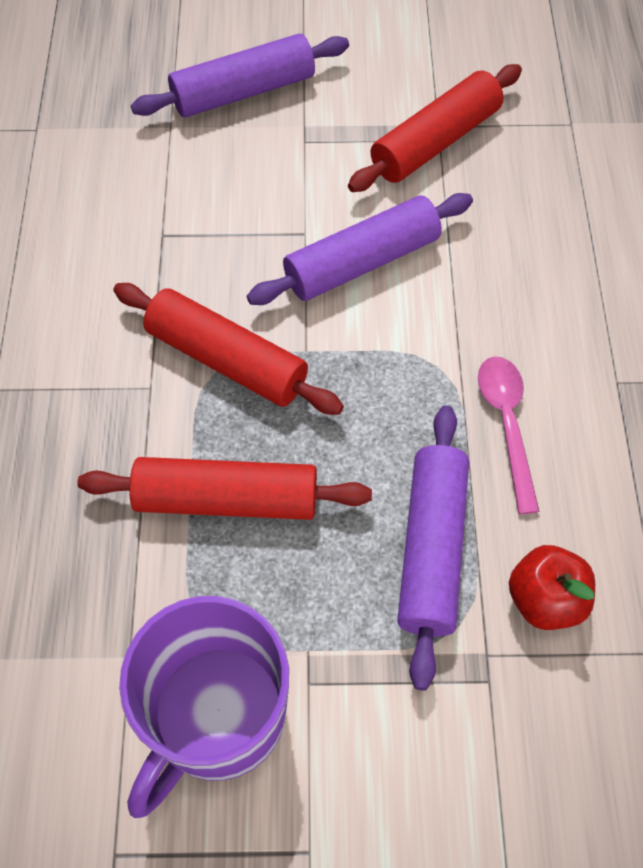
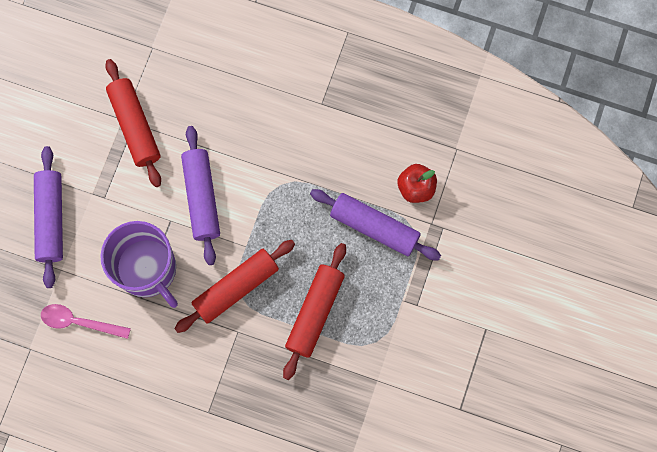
camera: 70 degrees left, 15 degrees up
purple mug [119,596,289,818] -> purple mug moved to [100,221,178,308]
pink spoon [478,356,540,514] -> pink spoon moved to [41,304,131,339]

